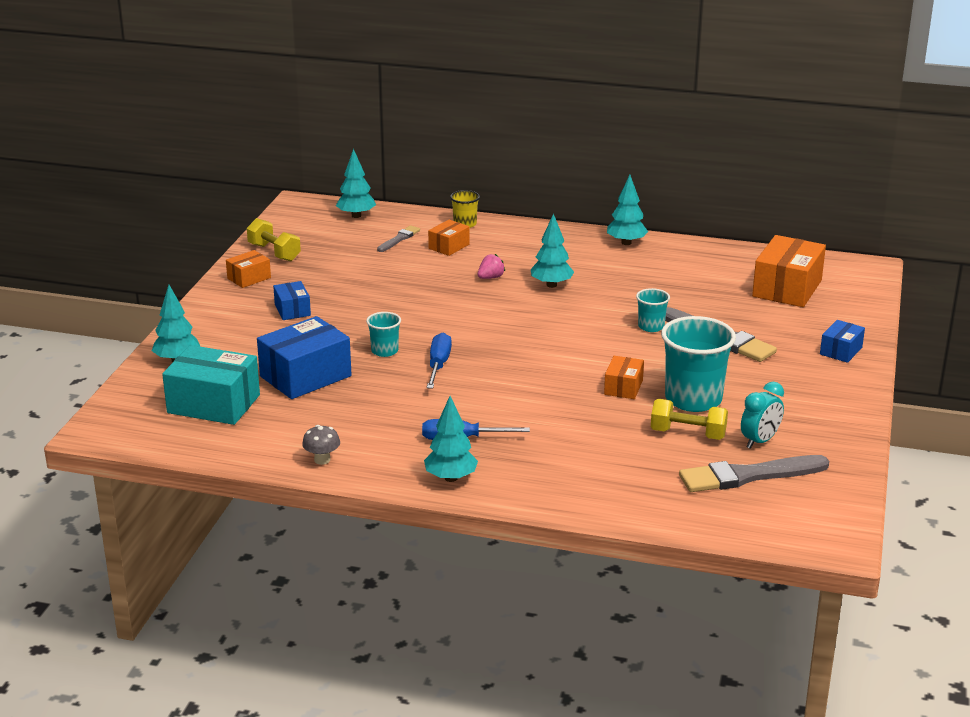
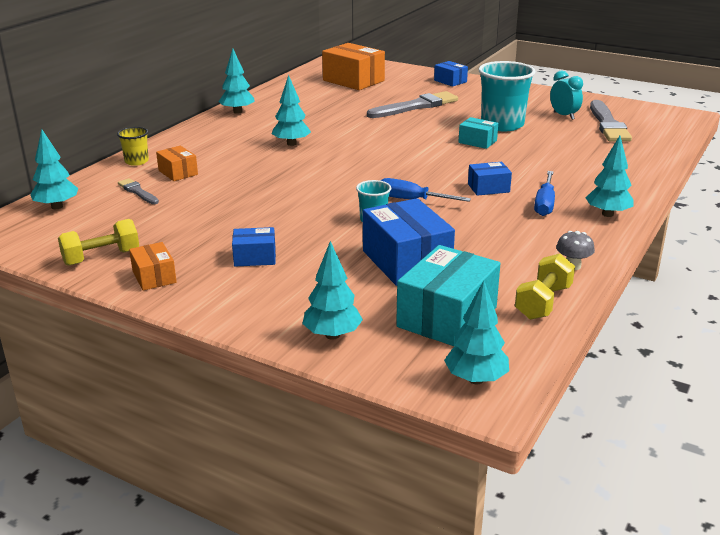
camera: 75 degrees left, 0 degrees up
pink strawberry [478,254,505,279] -> none
orange box [604,356,644,399] -> turquoise box [459,117,498,149]
turquoise cup [636,288,670,332] -> none
yellow dumbbell [651,399,728,440] -> yellow dumbbell moved to [515,254,575,320]
none -> turquoise tree [444,280,509,385]
none -> blue box [468,162,512,196]

